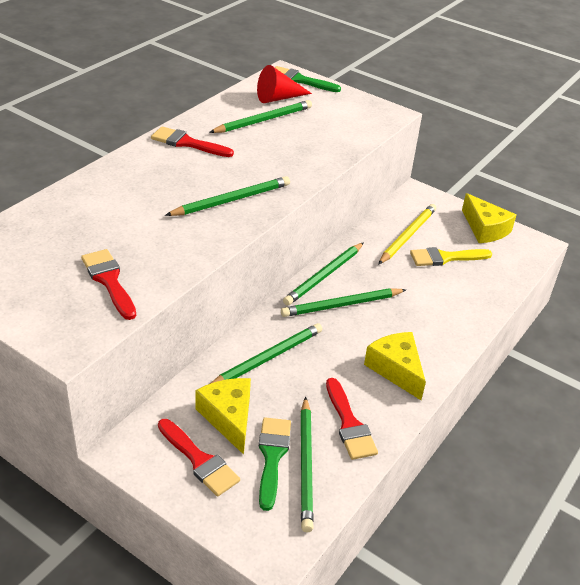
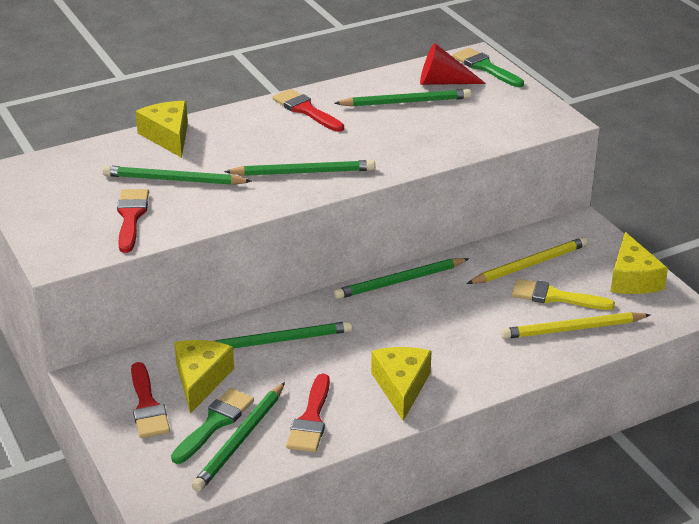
camera: 30 degrees right, 5 degrees down
green pencil [281,288,406,317] -> green pencil moved to [102,165,252,185]
none -> yellow cheese [135,101,188,158]
none -> yellow pencil [501,312,650,339]

